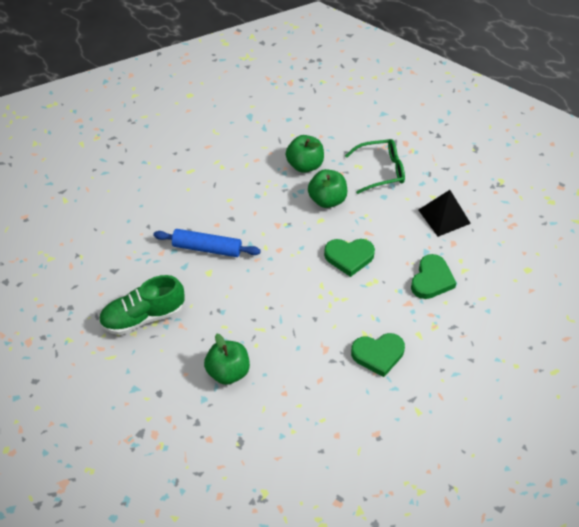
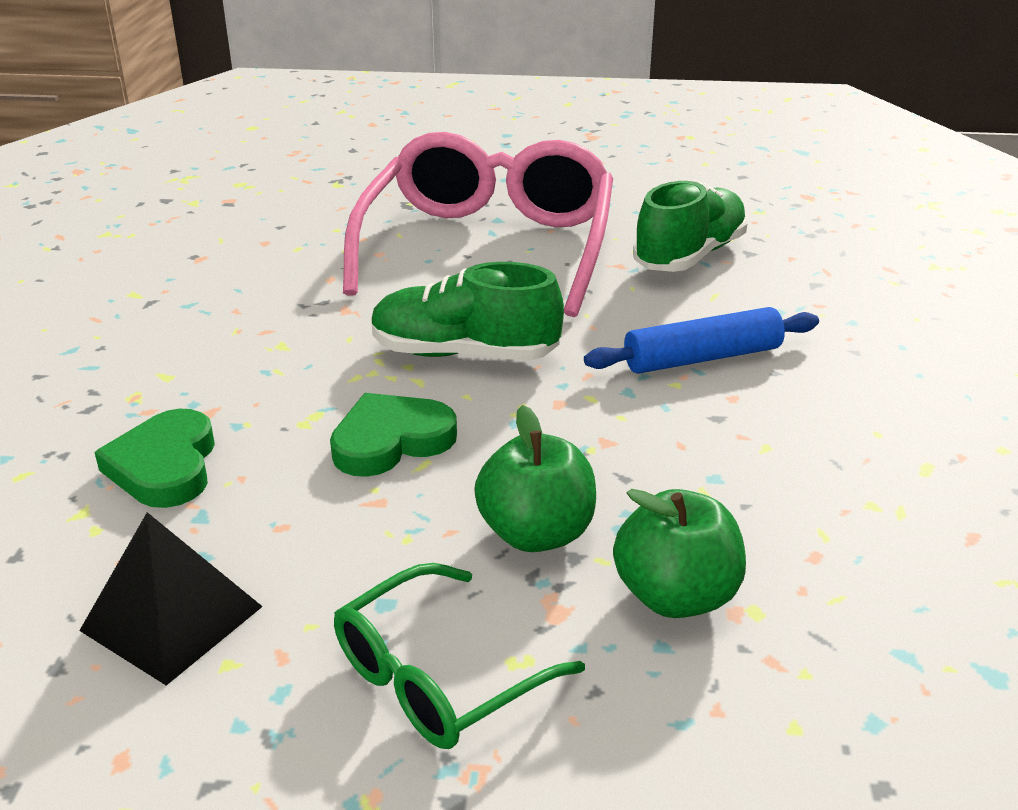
camera: 150 degrees right, 20 degrees down
green apple [204,333,250,385] -> pink glasses [343,132,613,317]
green heart [351,333,405,377] -> none
none -> green shoe [371,262,564,360]

